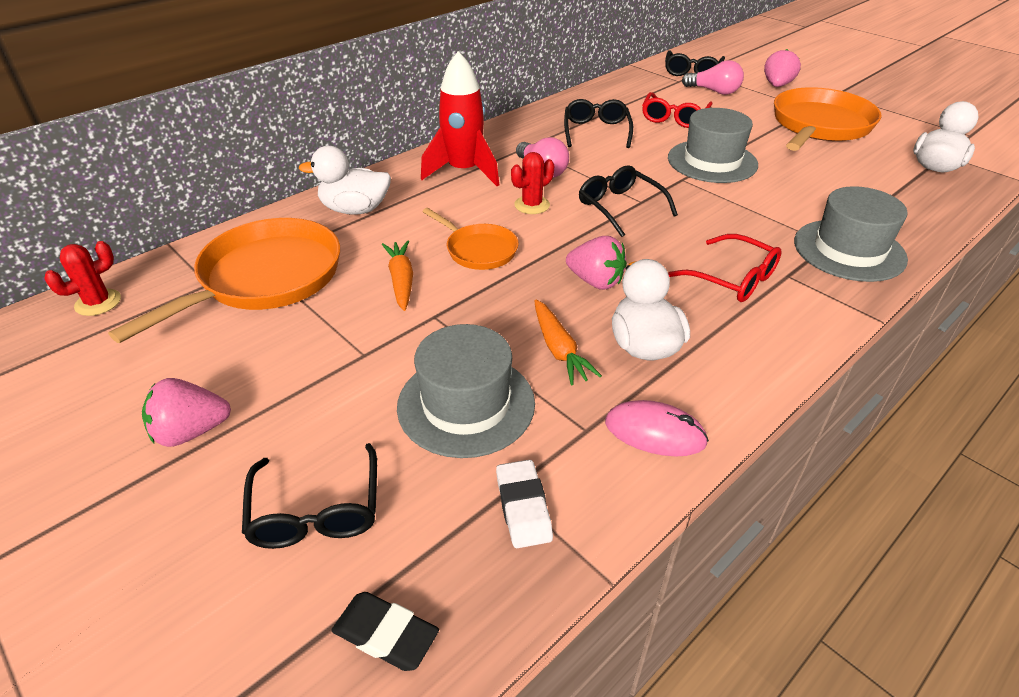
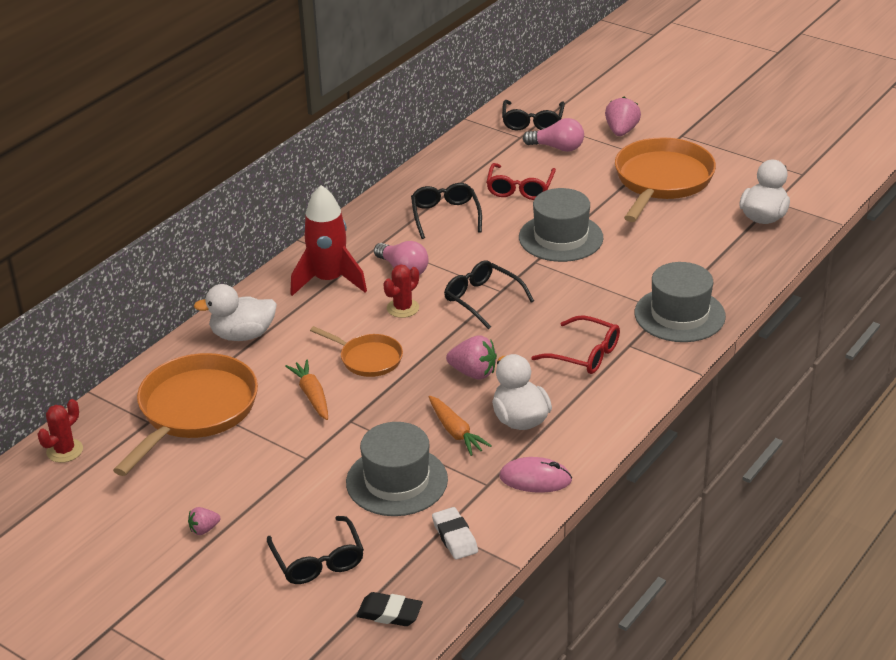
camera: 10 degrees left, 5 degrees down
pink strawberry [142,378,231,447] -> pink strawberry [188,507,221,535], size x0.57

